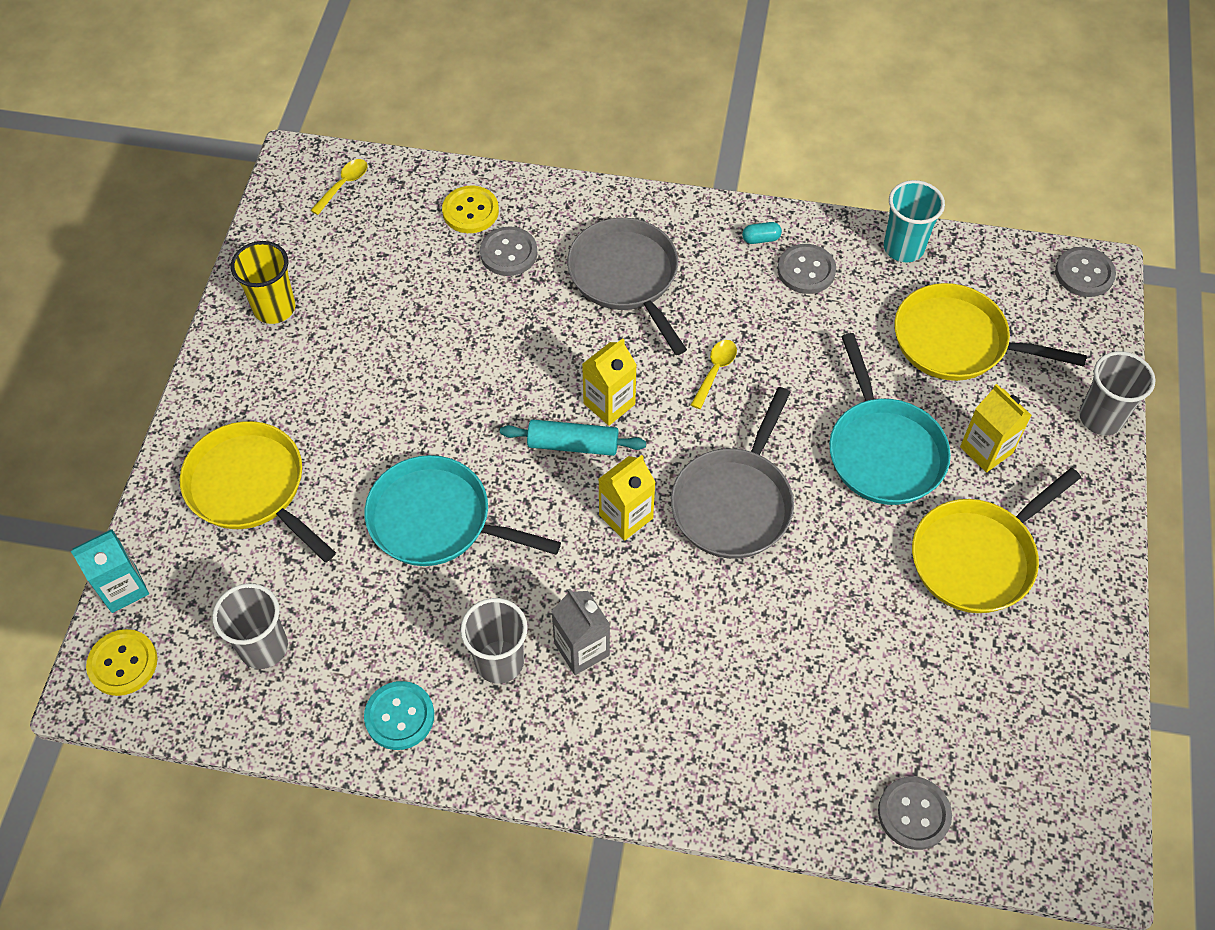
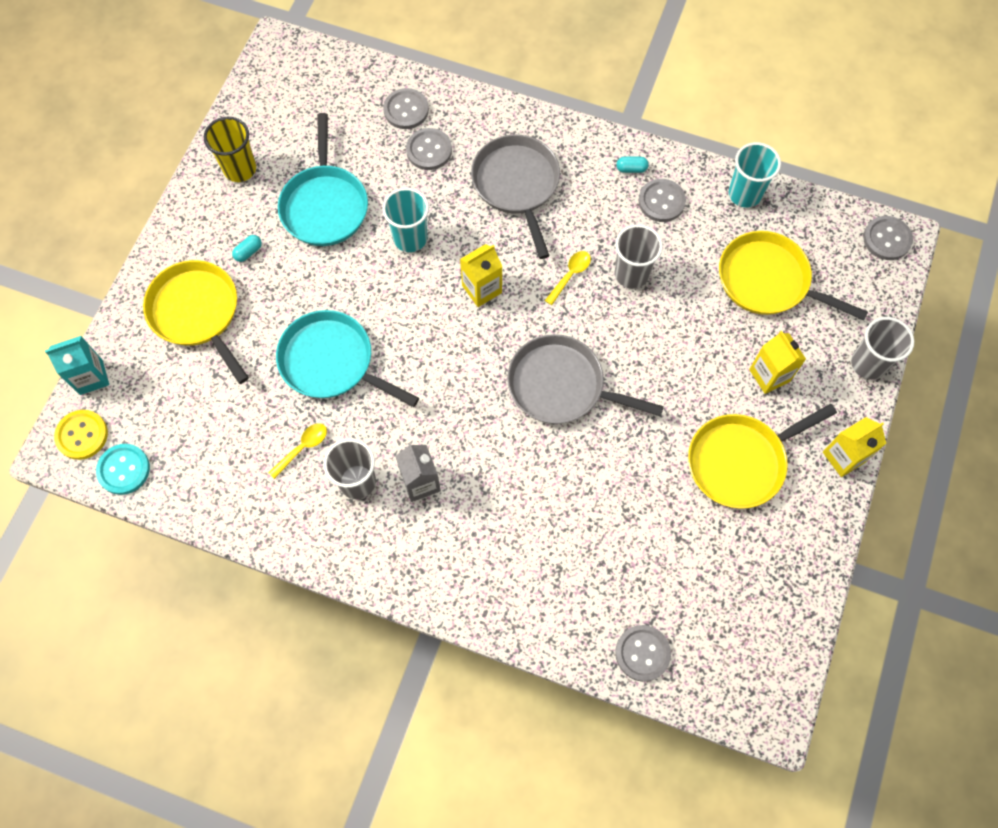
camera: 10 degrees right, 10 degrees up
grey cup [212,583,288,669] -> grey cup moved to [615,224,663,289]
yellow spoon [310,159,368,215] -> yellow spoon moved to [268,423,327,479]
turquoise button [364,681,434,750] -> turquoise button moved to [96,444,150,495]
yellow button [442,186,499,233] -> grey button [383,88,429,129]
turquoise rolling pin [500,419,646,456] -> none
yellow carton [599,455,656,541] -> yellow carton moved to [823,417,886,477]
grey pan [671,387,794,559] -> grey pan turned 75 degrees clockwise [507,334,664,424]
turquoise pan [829,333,951,505] -> turquoise pan moved to [278,113,368,246]
none -> turquoise capsule [232,235,262,262]
none -> turquoise cup [382,188,429,252]

